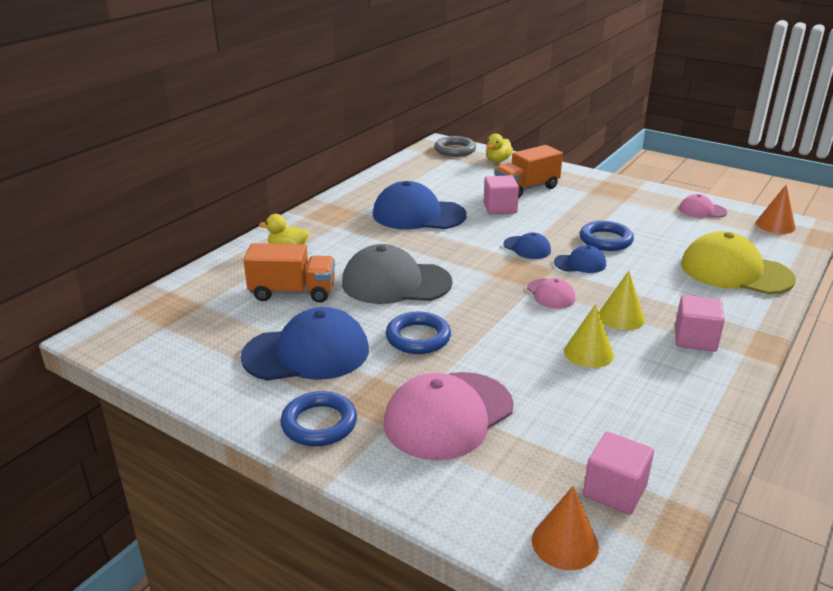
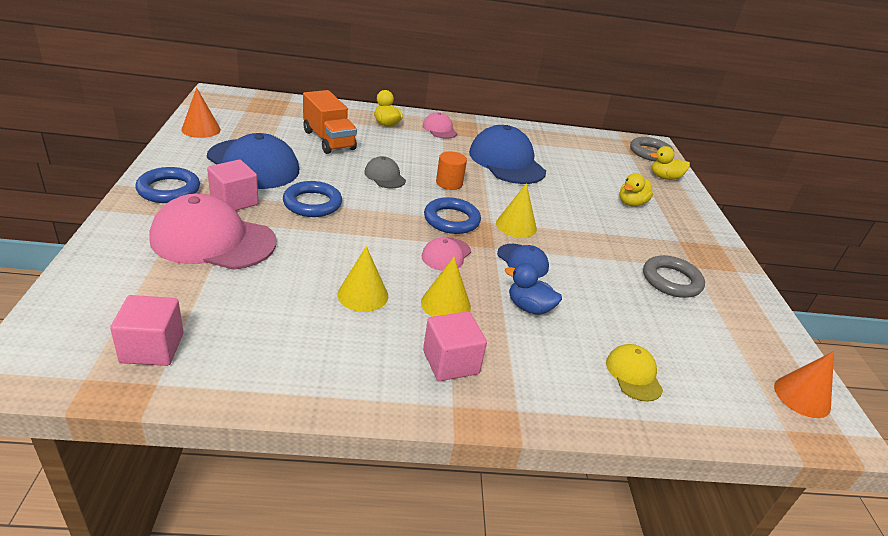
camera: 50 degrees right, 5 degrees up
grey cap [342,244,452,304] -> grey cap [364,156,406,188], size x0.49
pink cube [484,175,519,214] -> pink cube moved to [207,160,259,211]
orange truck [494,145,563,198] -> yellow duck [619,173,653,207]
blue cap [503,232,551,259] -> yellow cone [496,183,537,238]
orange cone [532,486,599,570] -> orange cone moved to [182,88,221,138]
blue ring [580,221,634,251] -> blue ring moved to [424,197,481,234]
pink cap [679,194,727,218] -> pink cap moved to [423,112,457,139]
yellow cap [681,231,796,294] -> yellow cap [606,344,663,402], size x0.49
none -> orange cylinder [436,151,467,190]
none -> blue duck [505,263,562,315]
none -> grey ring [643,255,705,298]

